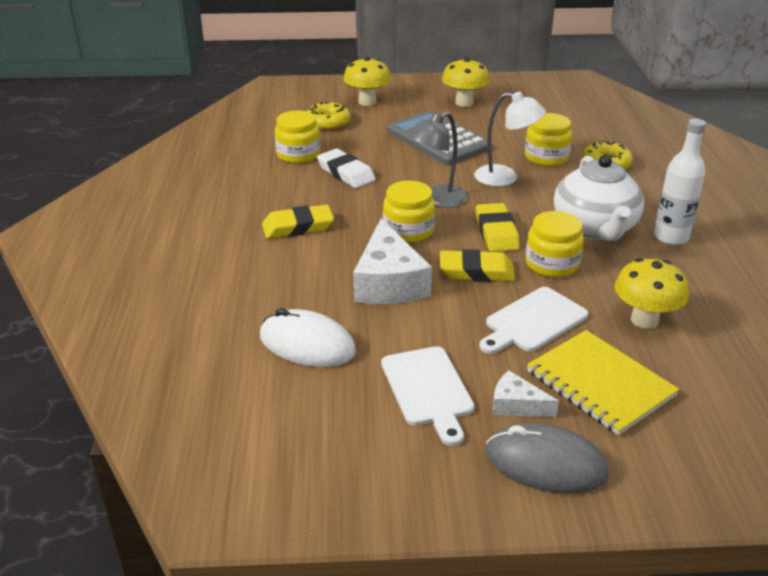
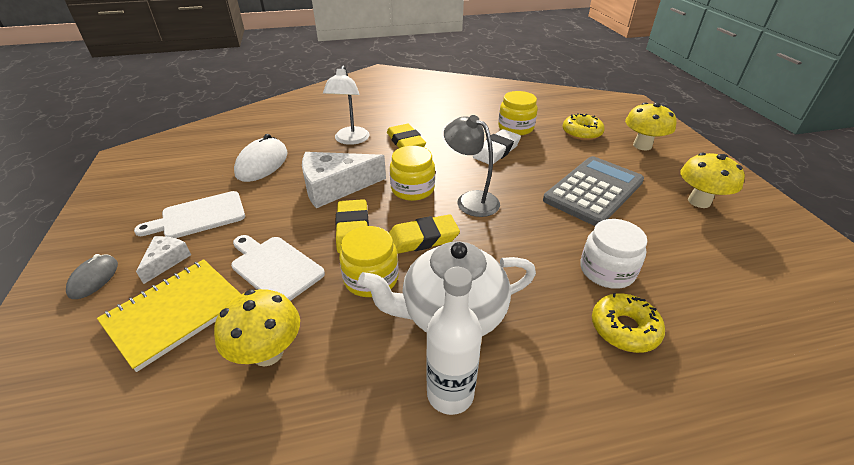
camera: 80 degrees right, 5 degrees up
white lamp [474,92,546,186] -> white lamp moved to [323,65,370,145]
grey mouse [485,423,609,494] -> grey mouse [66,254,118,299], size x0.60
yellow jar [525,113,572,166] -> white jar [580,219,648,289]

